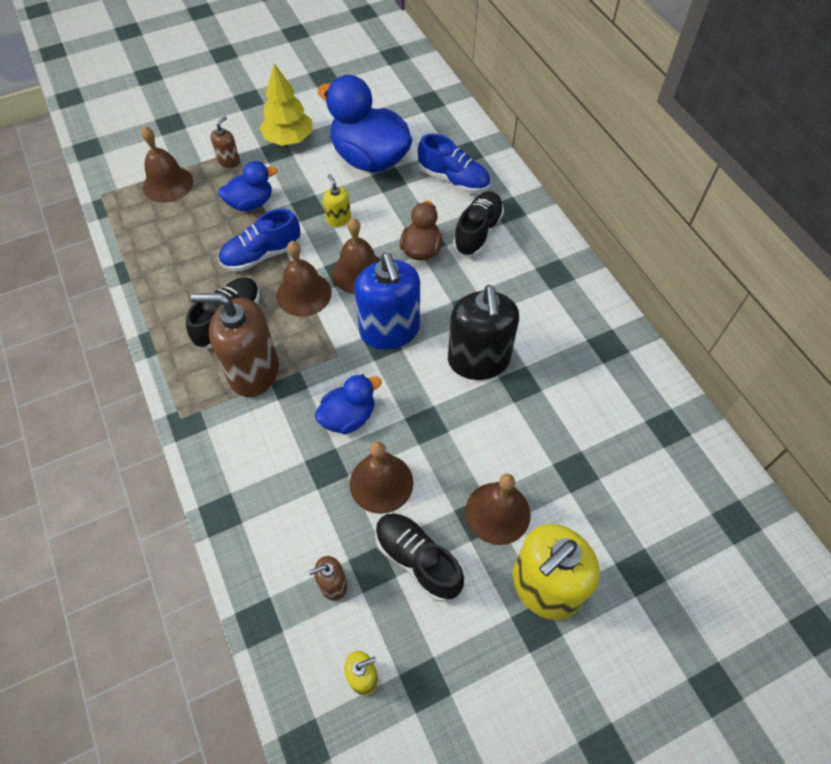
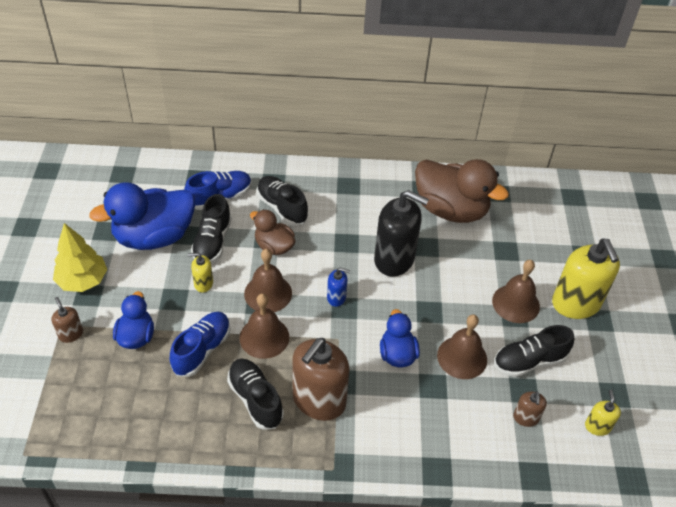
camera: 65 degrees left, 10 degrees down
brown bell [141,126,193,203] -> none
blue shoe [218,209,301,272] -> blue shoe turned 150 degrees counterclockwise [170,312,230,377]
blue soap dispenser [354,253,420,350] -> blue soap dispenser [327,268,350,307], size x0.46
none -> black shoe [191,194,232,263]
none -> brown duck [415,159,509,223]

